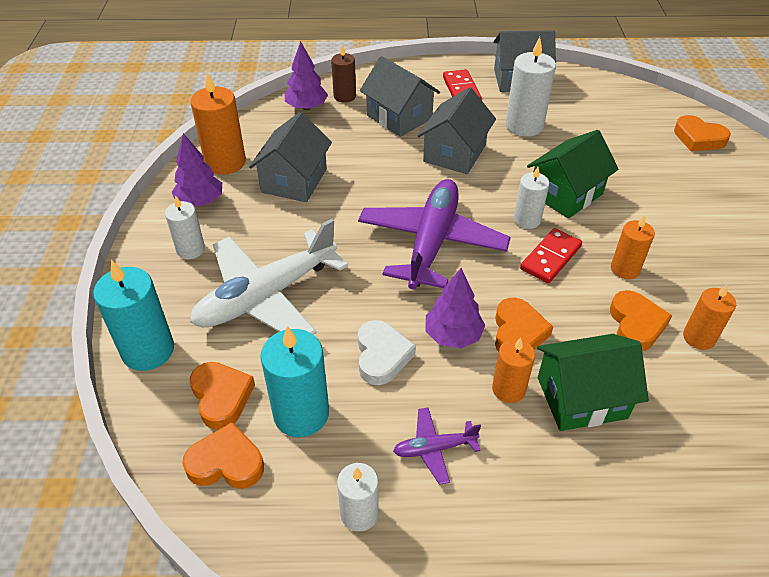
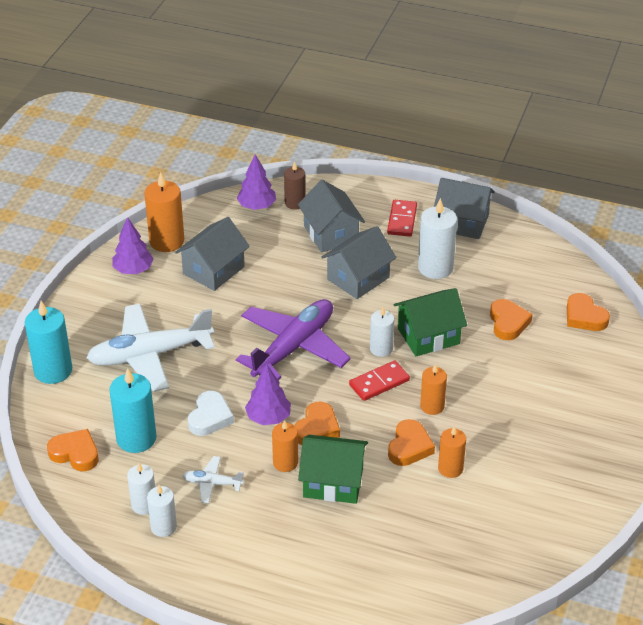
camera: 20 degrees right, 5 degrees down
white candle [165,195,205,259] -> white candle moved to [147,485,177,537]
orange heart [190,362,255,430] -> orange heart moved to [490,299,533,340]
purple plane [393,407,481,485] -> white plane [182,456,244,503]

